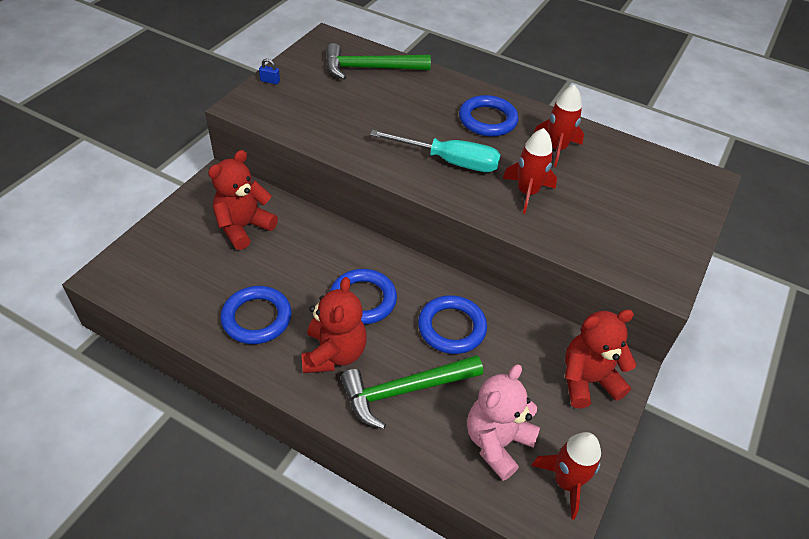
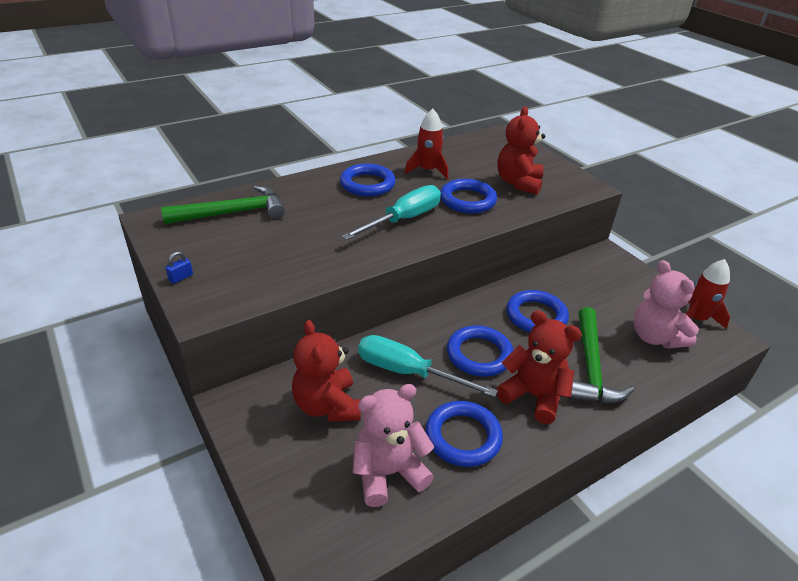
camera: 60 degrees left, 10 degrees down
green hammer [326,43,431,80] -> green hammer turned 135 degrees counterclockwise [161,185,285,224]
red rocket [502,128,557,214] -> blue ring [440,179,497,213]
red teddy bear [565,309,637,408] -> red teddy bear moved to [497,107,545,195]
none -> pink teddy bear [353,384,434,507]
none -> turquoise screwdriver [358,335,498,397]

